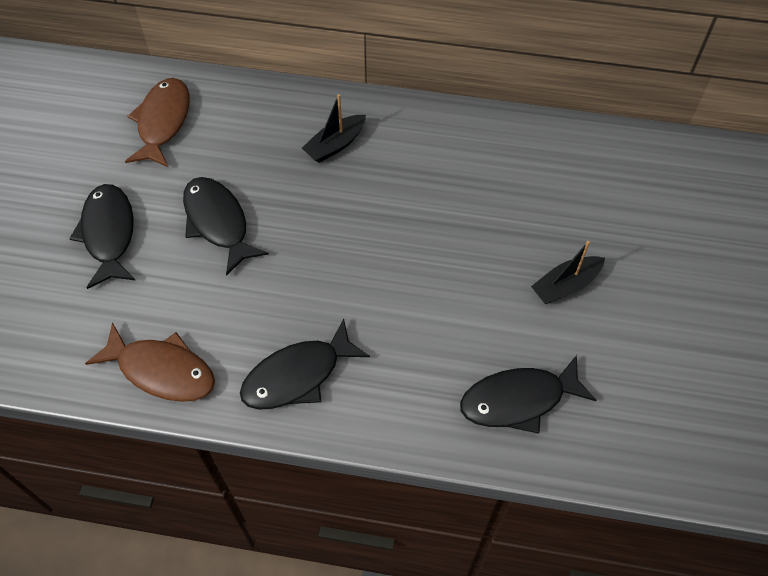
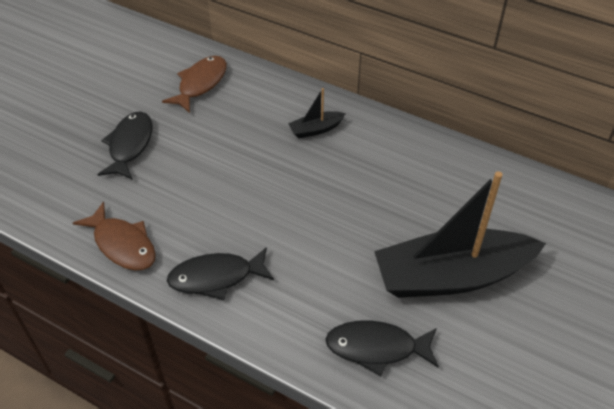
camera: 20 degrees right, 10 degrees down
black fish [183,177,269,276] -> none
black boat [531,241,605,304] -> black boat [374,171,546,298], size x2.42

